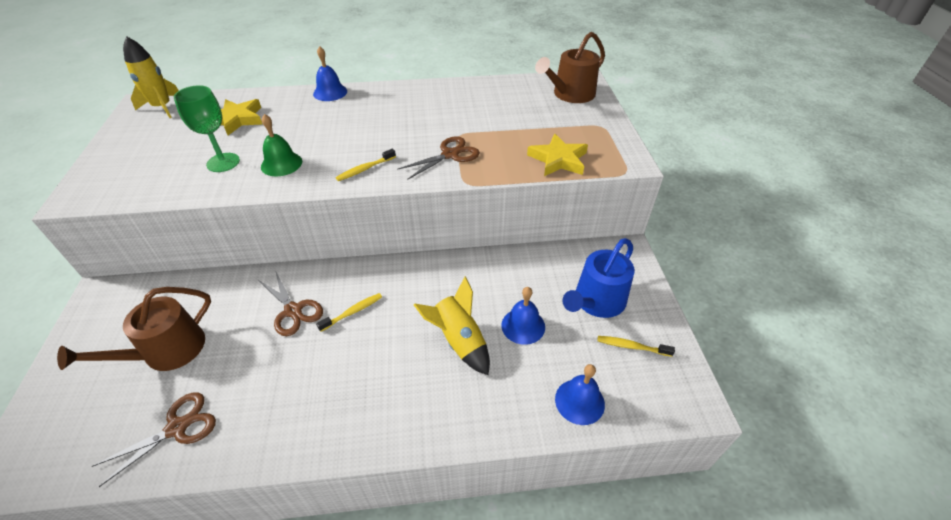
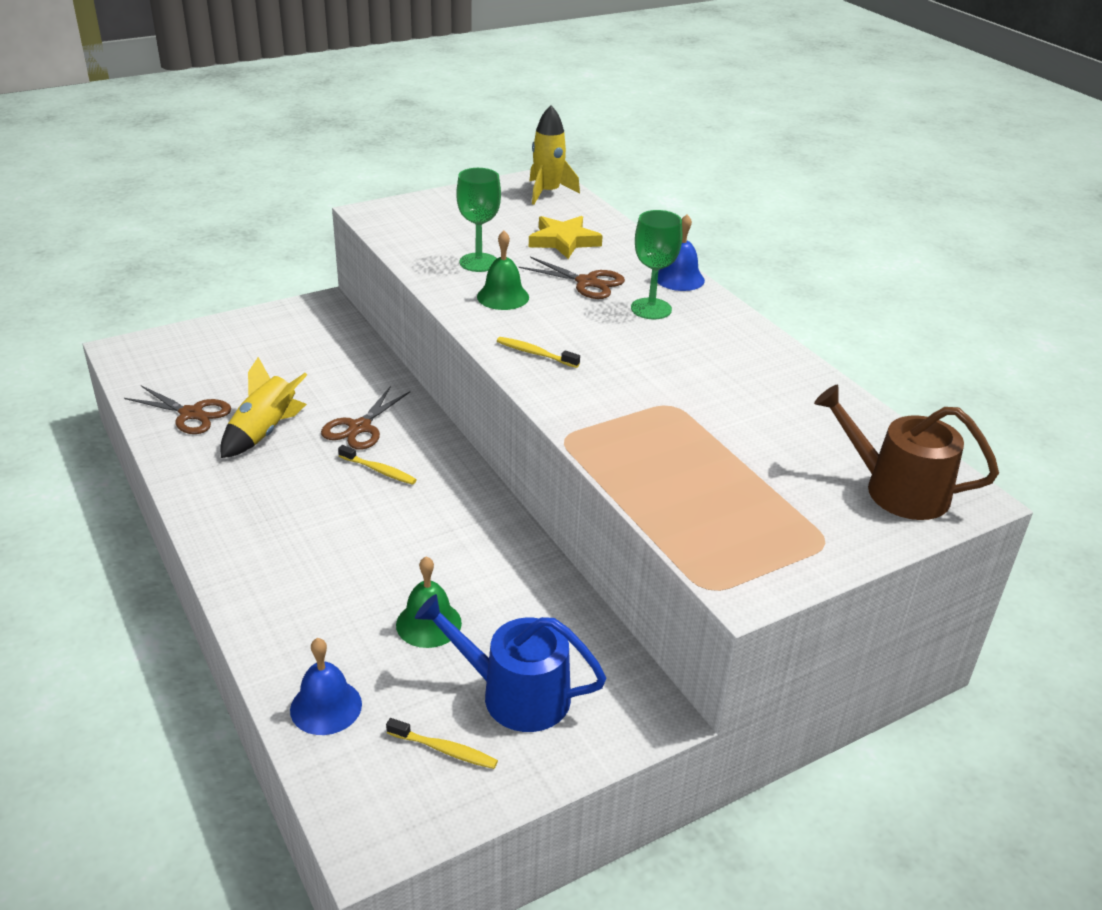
camera: 65 degrees right, 10 degrees down
brown watering can [57,287,211,371] -> none
brown scissors [397,136,480,180] -> brown scissors moved to [519,256,625,299]
yellow rocket [414,276,490,375] -> yellow rocket moved to [221,357,307,458]
blue bell [502,287,545,345] -> green bell [396,556,462,648]
yellow star [527,134,588,176] -> none
yellow toothbrush [597,336,675,357] -> yellow toothbrush turned 120 degrees clockwise [386,718,498,769]
none -> green goblet [631,210,682,319]

